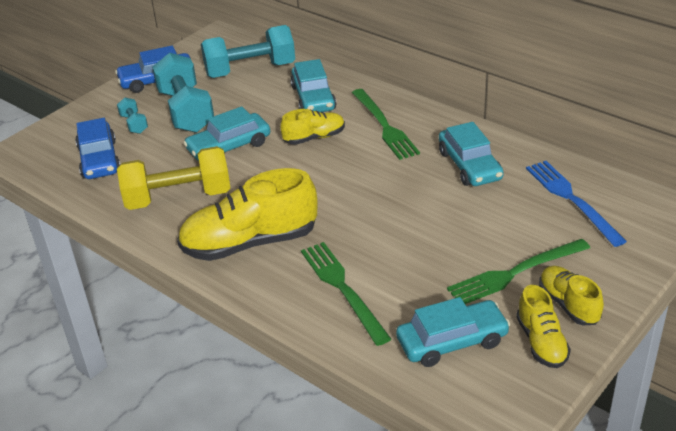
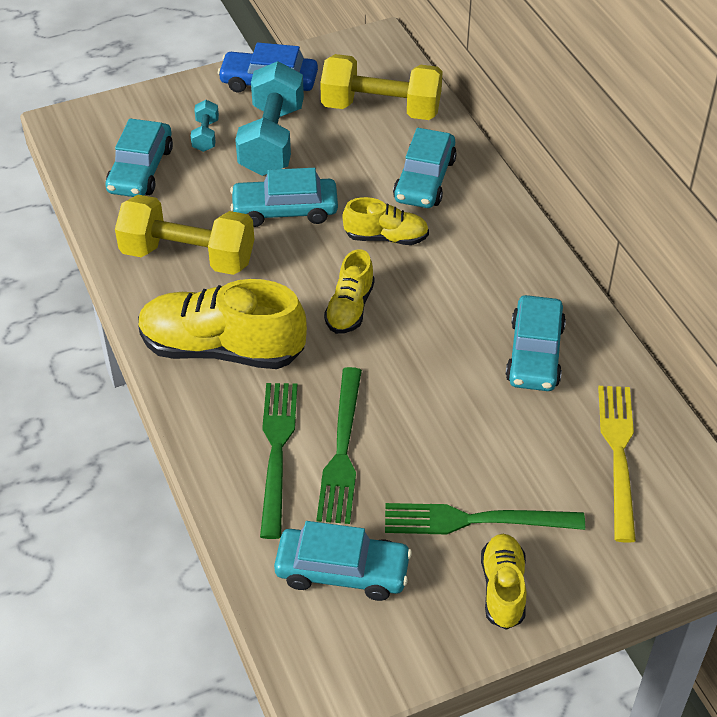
camera: 25 degrees right, 10 degrees up
blue car [75,118,121,179] -> turquoise car [105,118,173,197]
turquoise dumbbell [201,25,295,78] -> yellow dumbbell [320,54,443,120]
green fork [352,89,420,160] -> green fork moved to [316,367,362,524]
yellow shoe [516,285,571,368] -> yellow shoe moved to [324,249,375,334]
blue fork [526,161,627,247] -> yellow fork [598,386,636,543]

